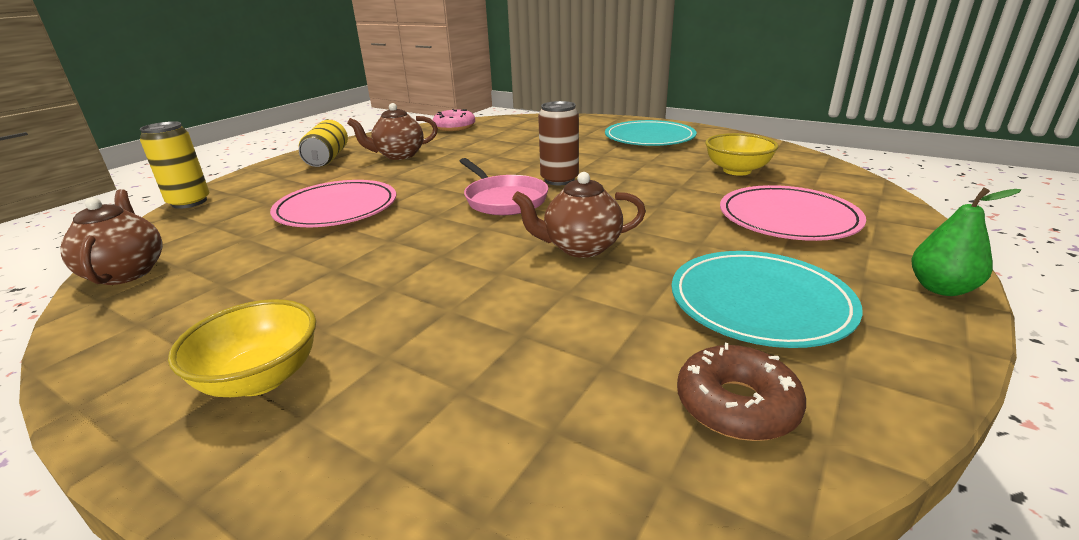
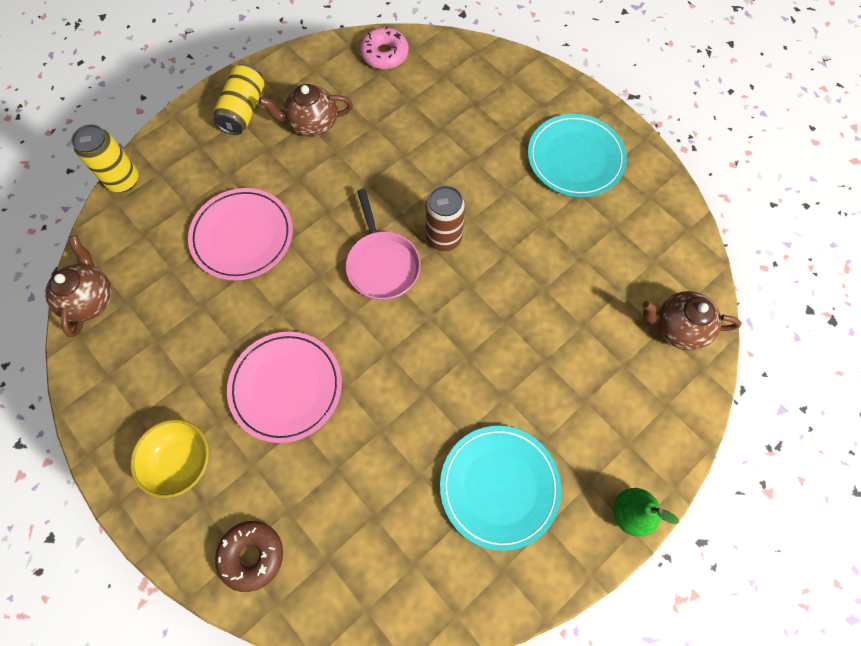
camera: 15 degrees right, 40 degrees up
brown teapot [512,172,646,258] -> brown teapot moved to [642,291,742,350]
brown donut [677,343,806,441] -> brown donut moved to [215,521,283,592]
yellow bowl [705,133,779,176] -> none
pink plate [720,185,866,241] -> pink plate moved to [227,331,342,443]

